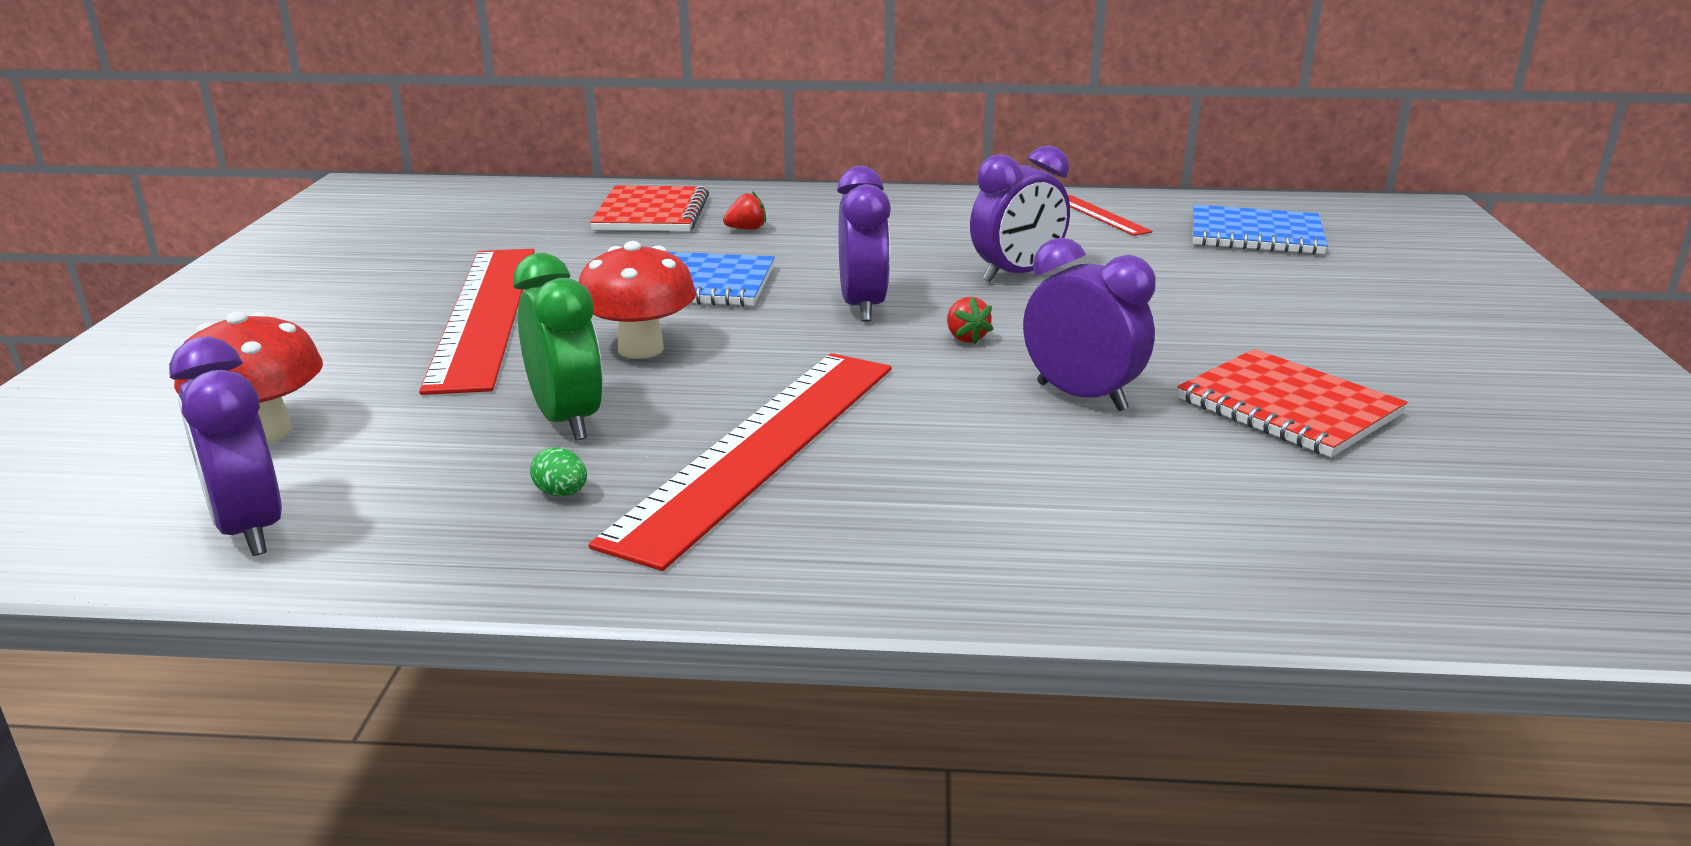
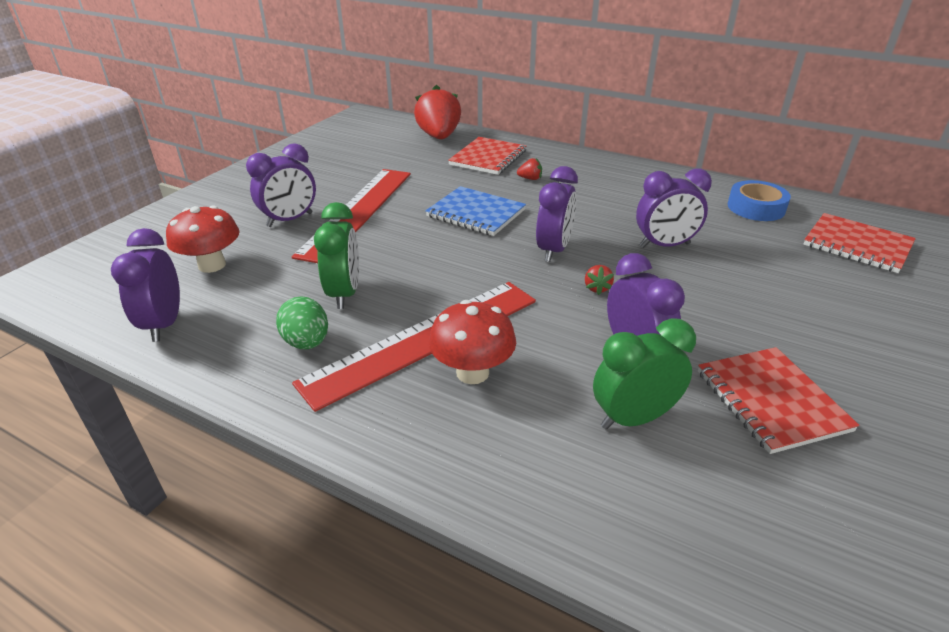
camera: 25 degrees right, 10 degrees up
green egg [530,447,587,496] -> green egg [276,296,328,349], size x1.85
red mushroom [578,241,696,359] -> red mushroom moved to [429,300,516,384]
red ruler [1068,195,1152,236] -> blue tape [728,180,791,221]
blue notebook [1193,204,1328,255] -> red notebook [804,213,916,273]
none -> purple clock [246,143,316,227]
none -> red strawberry [414,85,461,139]
none -> green clock [593,318,696,430]

